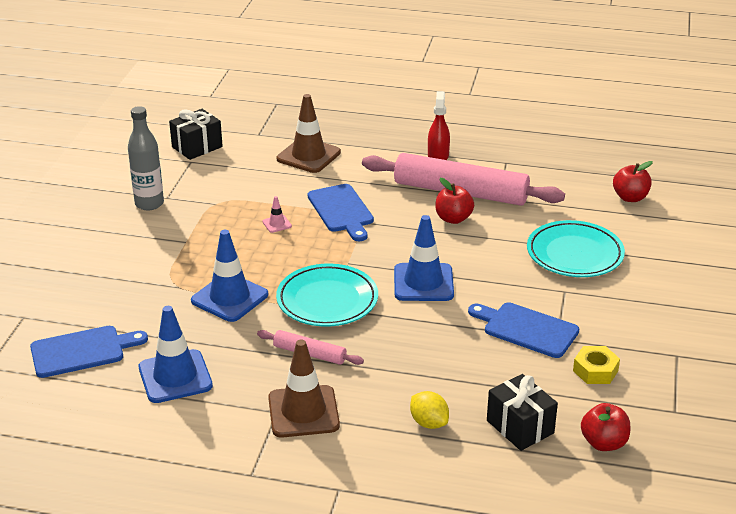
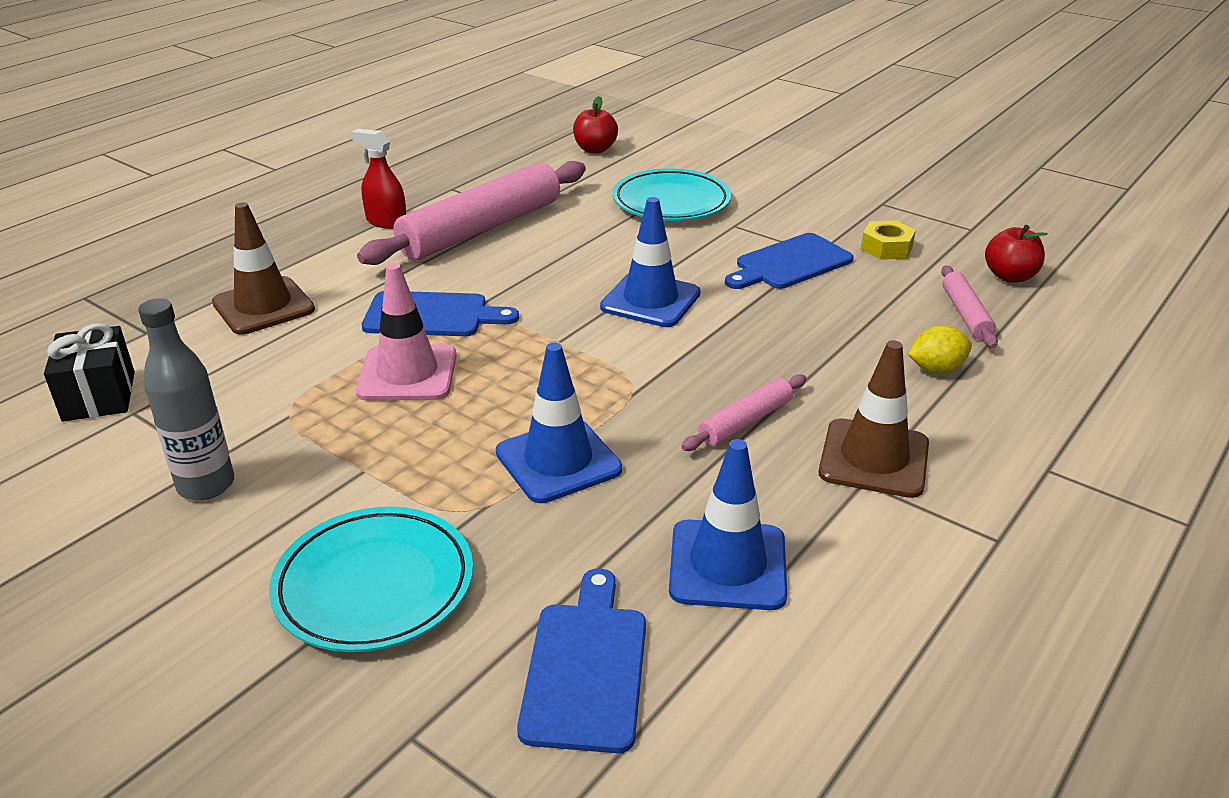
camera: 65 degrees left, 0 degrees up
pink traffic cone [262,196,292,233] -> pink traffic cone [356,263,456,401], size x2.28
turquoise plate [276,264,378,326] -> turquoise plate moved to [269,507,473,652]
red apple [435,178,474,224] -> none
black gift [487,374,558,451] -> pink rolling pin [941,265,998,348]

